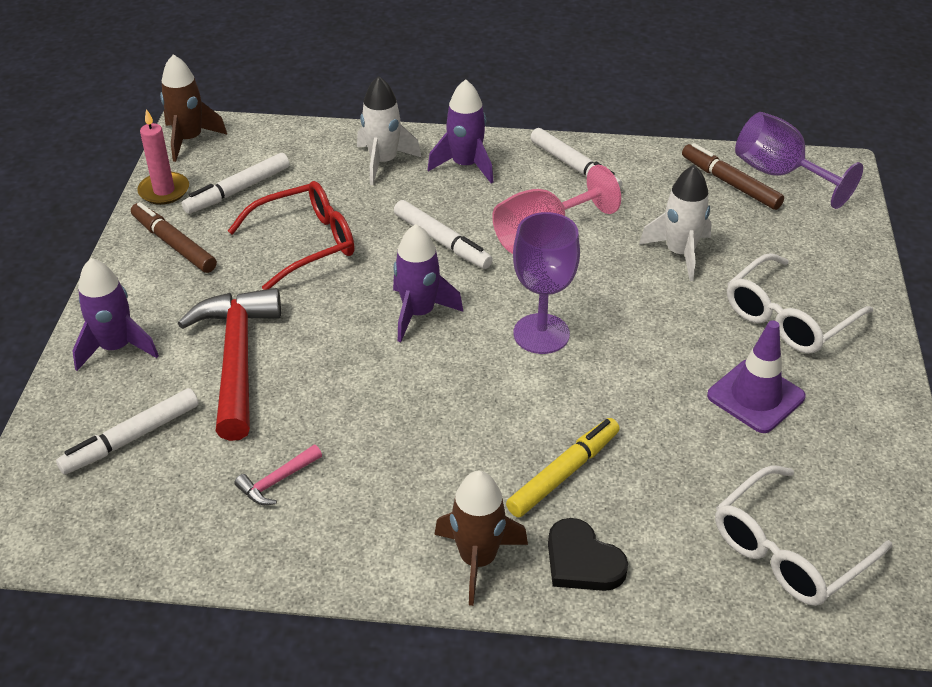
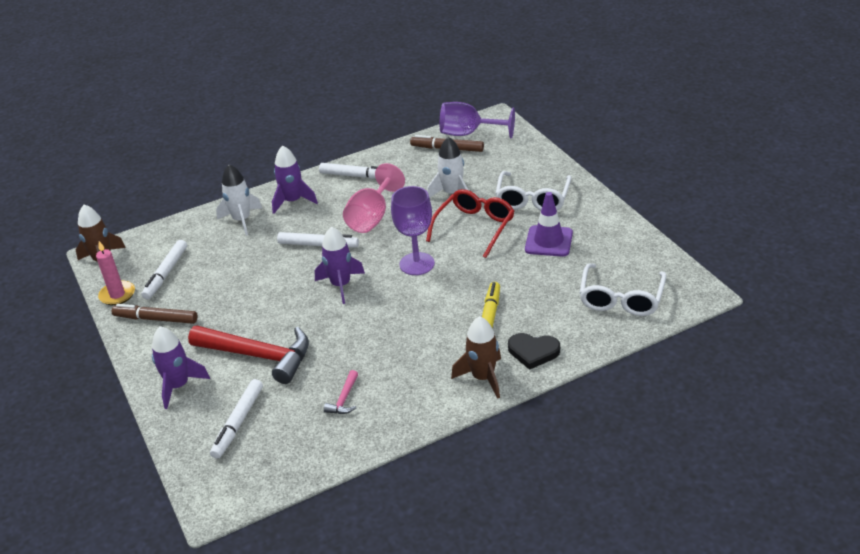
camera: 30 degrees left, 5 degrees down
red hammer [178,288,281,441] -> red hammer turned 150 degrees clockwise [188,325,309,384]
red glasses [228,181,354,290] -> red glasses moved to [426,189,514,258]

